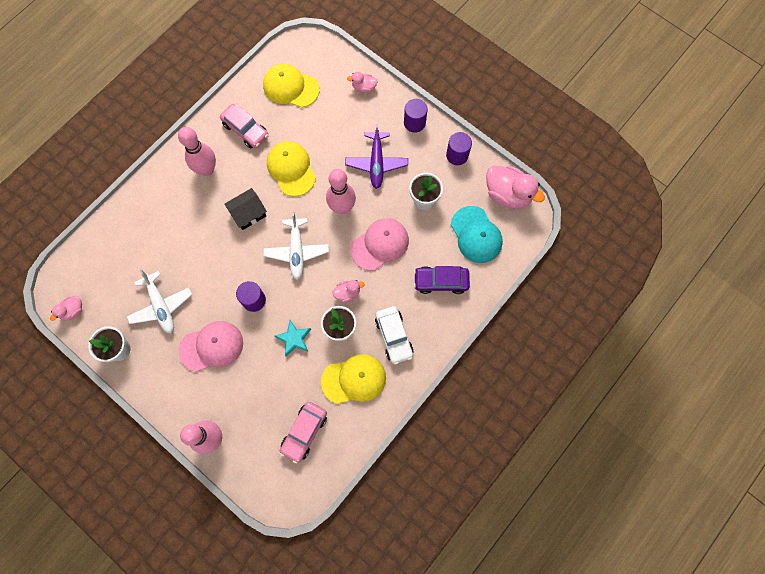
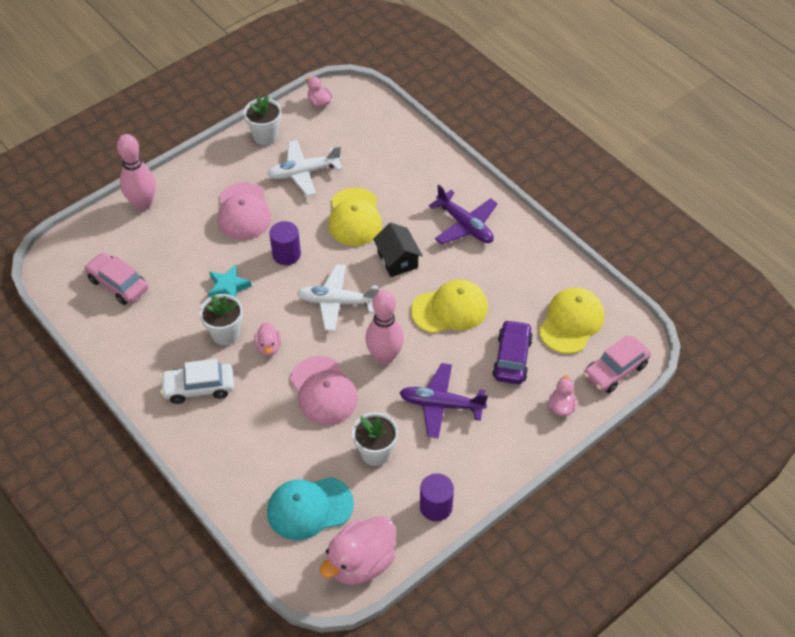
camera: 100 degrees right, 20 degrees down
pink bowling pin [178,127,216,176] -> purple plane [429,185,498,244]
pink car [220,104,269,148] -> pink car moved to [584,335,651,393]
yellow cap [321,354,386,404] -> yellow cap moved to [328,188,382,246]
purple cylinder [404,99,428,133] -> none
purple car [414,266,470,294] -> purple car moved to [492,320,533,384]

